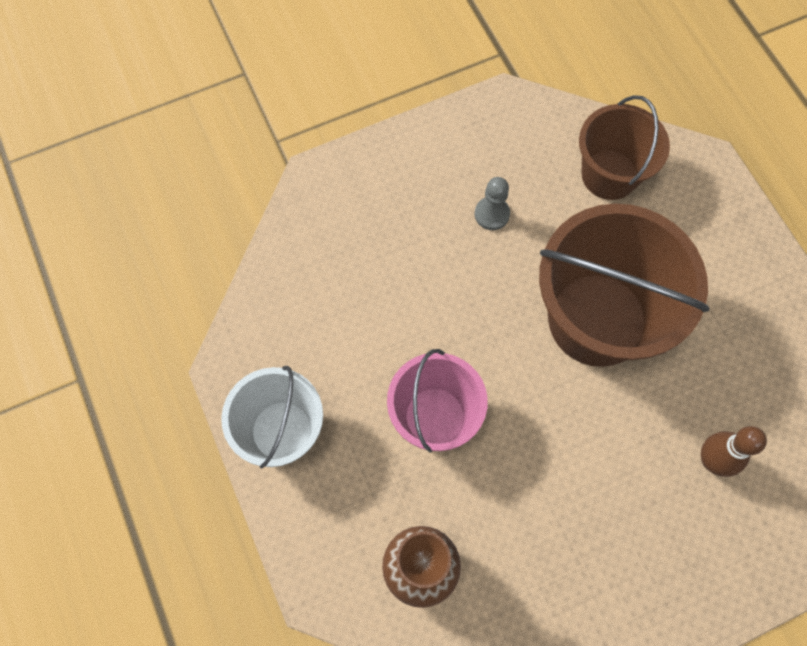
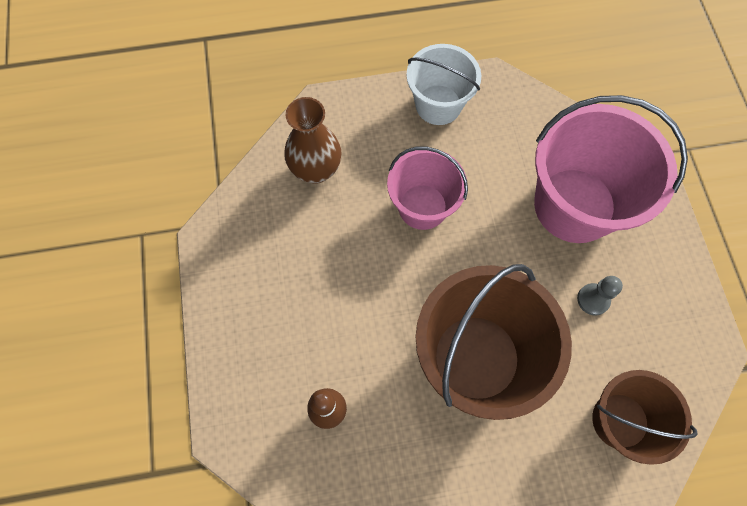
camera: 105 degrees right, 0 degrees up
none -> pink bucket [534,95,688,243]

